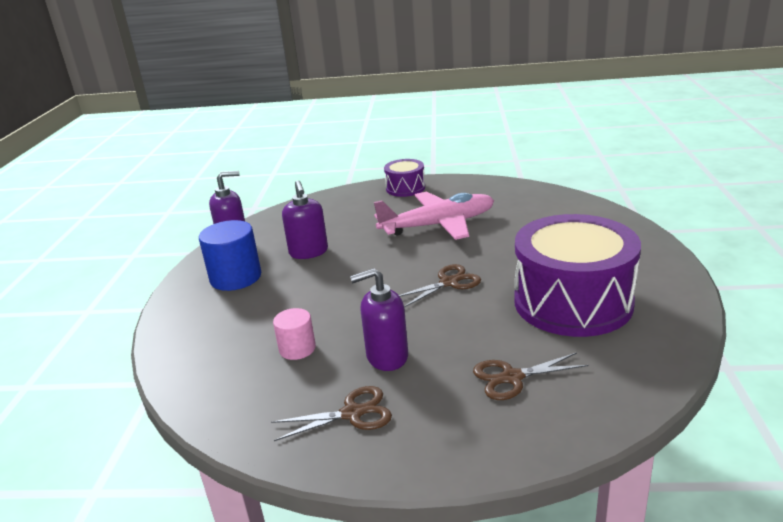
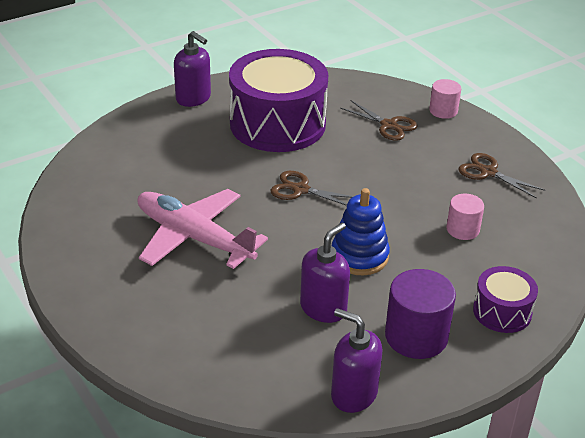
camera: 130 degrees left, 10 degrees up
blue cylinder [199,220,261,291] -> purple cylinder [385,269,456,359]
purple soap dispenser [350,268,408,371] -> purple soap dispenser moved to [174,31,211,107]
purple drum [384,159,425,197] -> purple drum moved to [473,266,538,333]
none -> blue stacking toy [332,188,390,275]
none -> pink cylinder [429,79,461,119]

